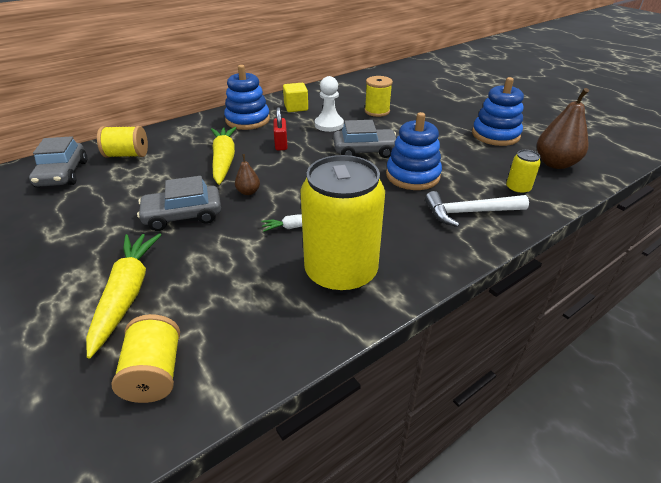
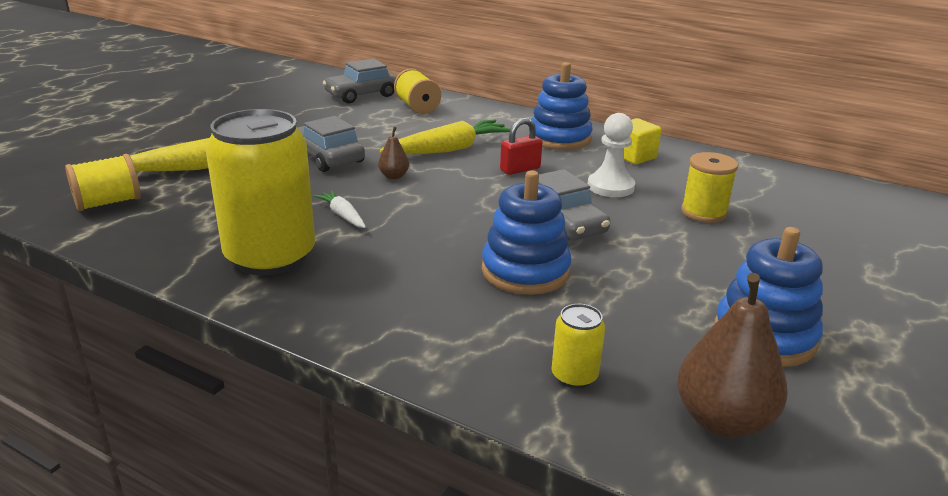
camera: 65 degrees right, 10 degrees down
white hammer [425,191,529,227] -> none

